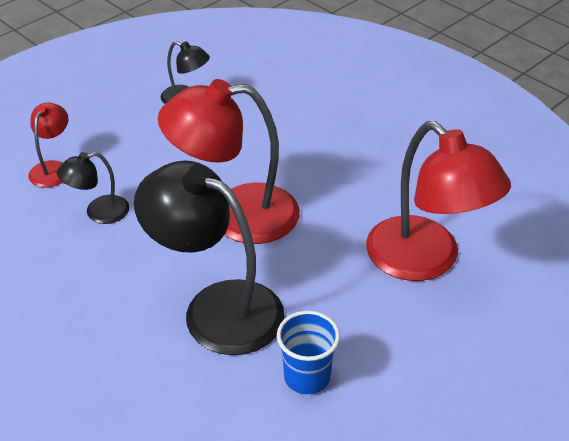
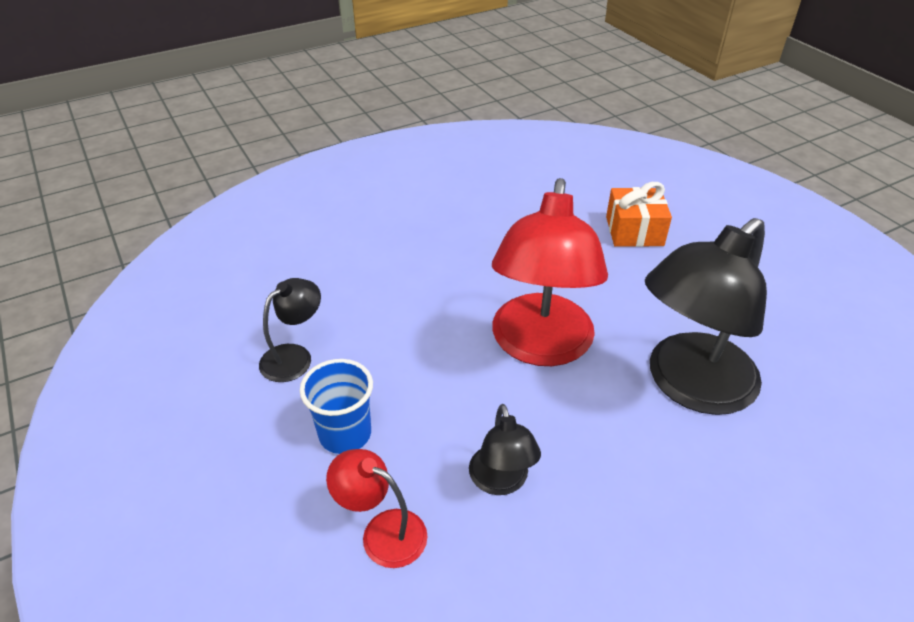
camera: 75 degrees left, 0 degrees up
blue cup [277,311,340,394] -> blue cup moved to [300,359,373,454]
red lamp [366,121,511,281] -> orange gift [606,182,672,247]

